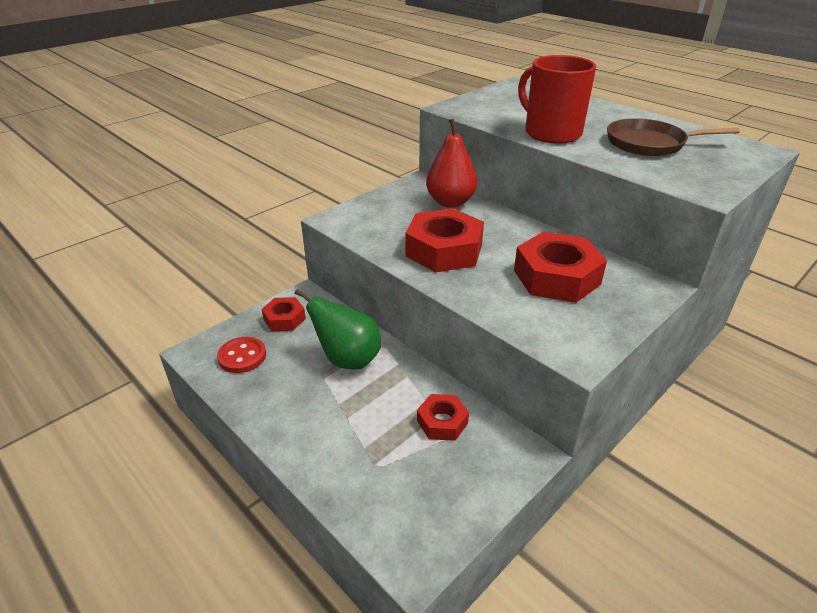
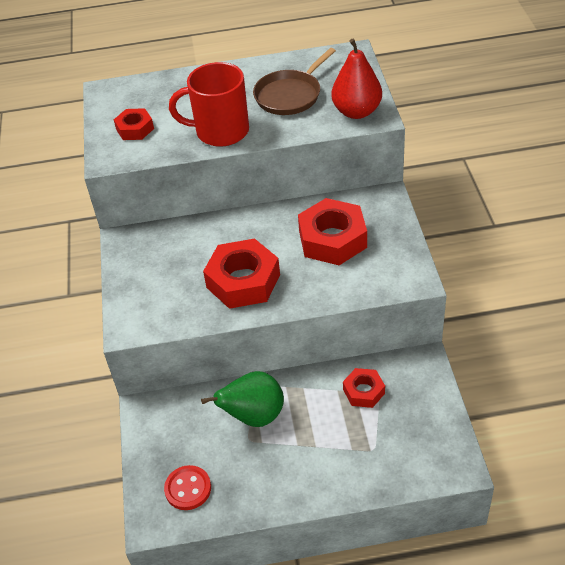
camera: 50 degrees left, 10 degrees up
red nut [262,297,306,331] -> red nut moved to [114,108,154,140]
red pear [426,119,477,208] -> red pear moved to [331,39,382,119]

